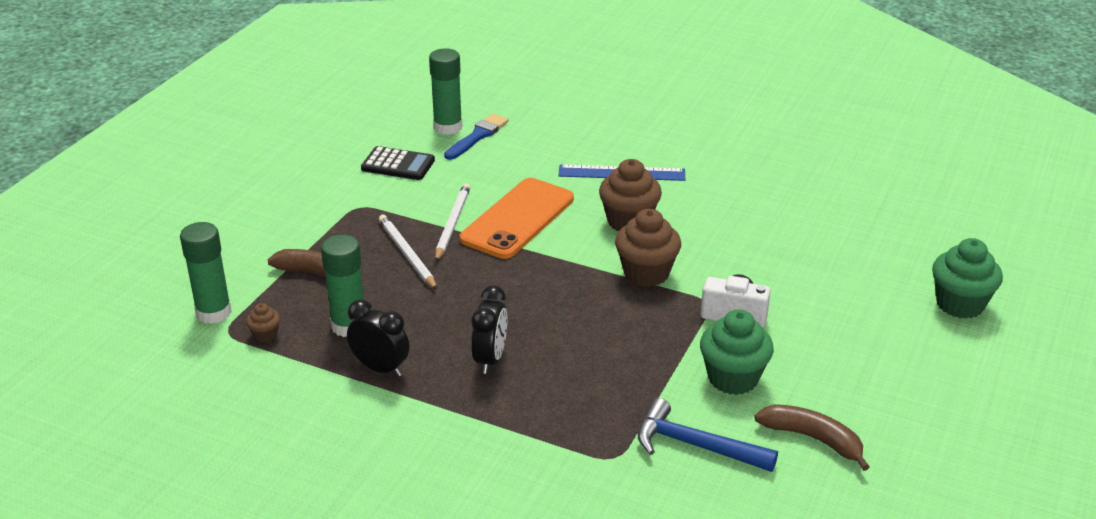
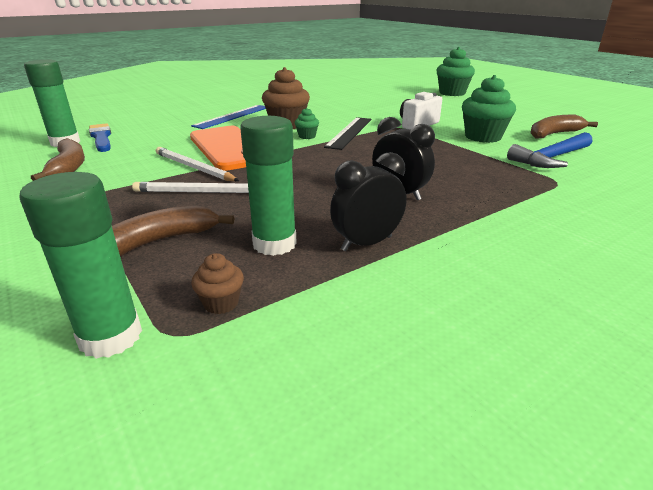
camera: 60 degrees left, 5 degrees down
black calculator [361,146,435,180] -> brown banana [31,138,85,181]
brown cupcake [615,209,681,287] -> black ruler [324,117,372,150]
none -> green cupcake [295,108,319,139]

